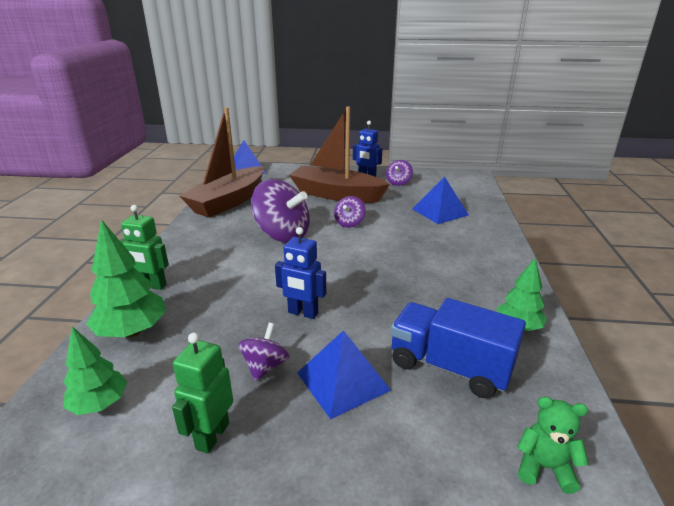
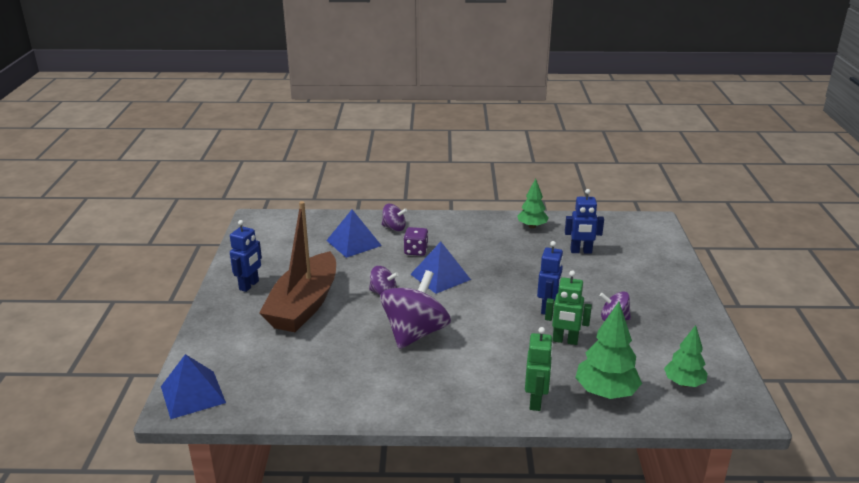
camera: 95 degrees left, 0 degrees up
green robot [172,333,233,454] -> green robot moved to [545,270,592,345]
brown boat [180,107,264,218] -> none
blue pyramid [297,330,391,419] -> blue pyramid moved to [411,242,471,294]
purple spinning top [386,160,413,186] -> purple spinning top moved to [382,204,407,231]
blue truck [391,298,526,398] -> blue robot [565,189,604,254]
green teddy bear [517,396,589,494] -> none
none -> purple dice [404,227,428,256]

